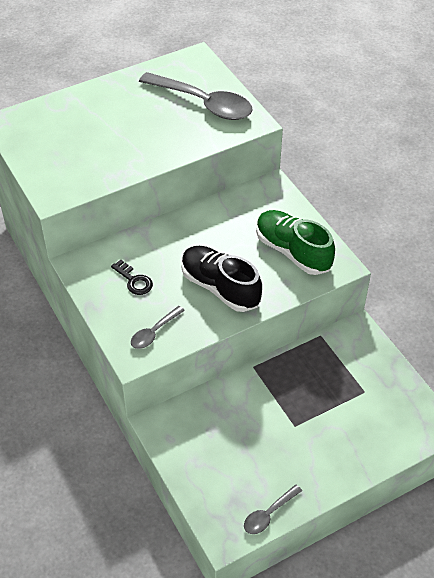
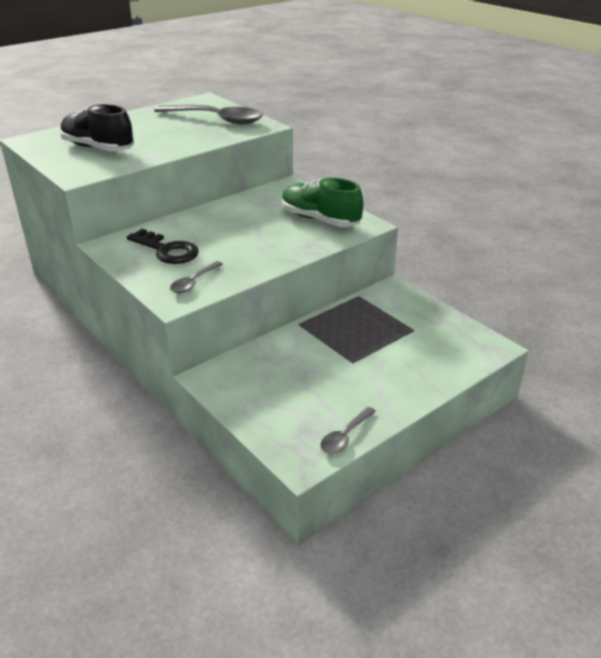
camera: 10 degrees left, 15 degrees down
black key [111,260,153,295] -> black key [127,229,199,264], size x1.61
black shoe [181,246,262,312] -> black shoe moved to [60,104,134,151]

